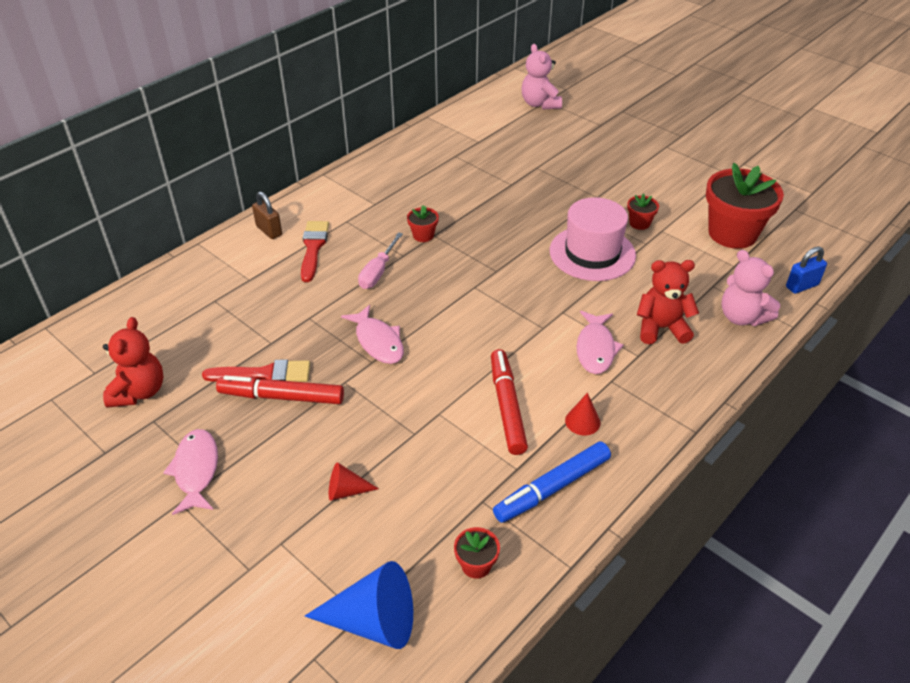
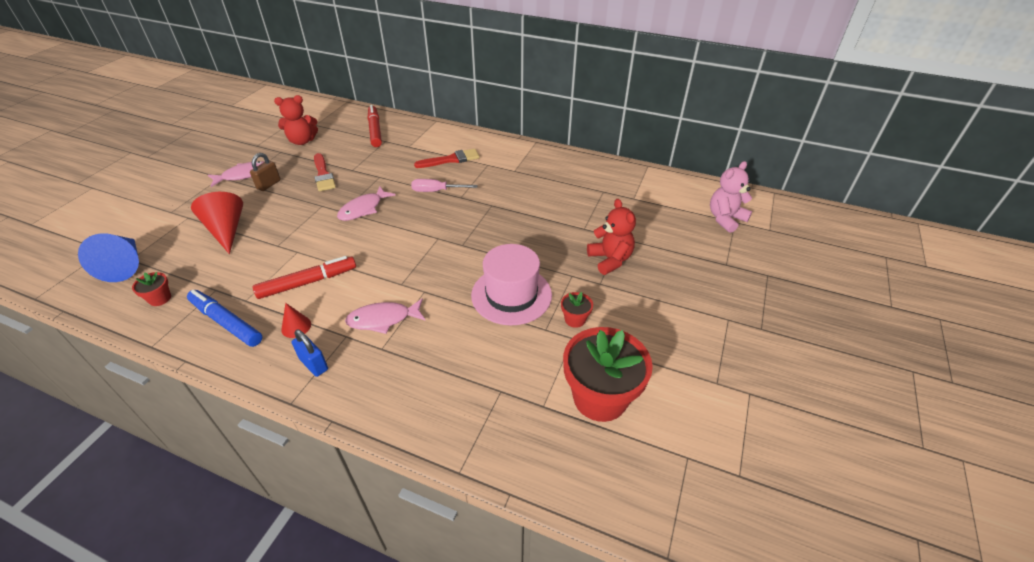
camera: 70 degrees right, 0 degrees up
red marker [216,375,344,404] -> red marker moved to [368,105,382,147]
brown padlock [252,191,282,239] -> brown padlock moved to [250,153,281,191]
red cone [329,462,379,501] -> red cone [191,192,243,254], size x1.92
red flower pot [407,205,439,242] -> none
red teddy bear [637,260,699,344] -> red teddy bear moved to [587,199,636,275]
pink teddy bear [721,250,780,326] -> none
blue padlock [786,246,827,294] -> blue padlock moved to [292,329,328,377]

